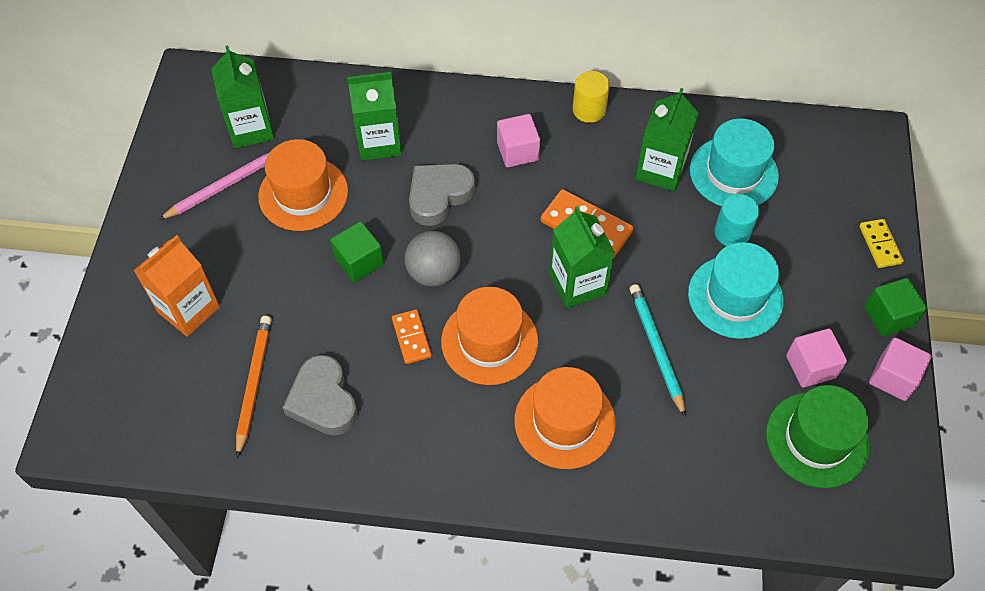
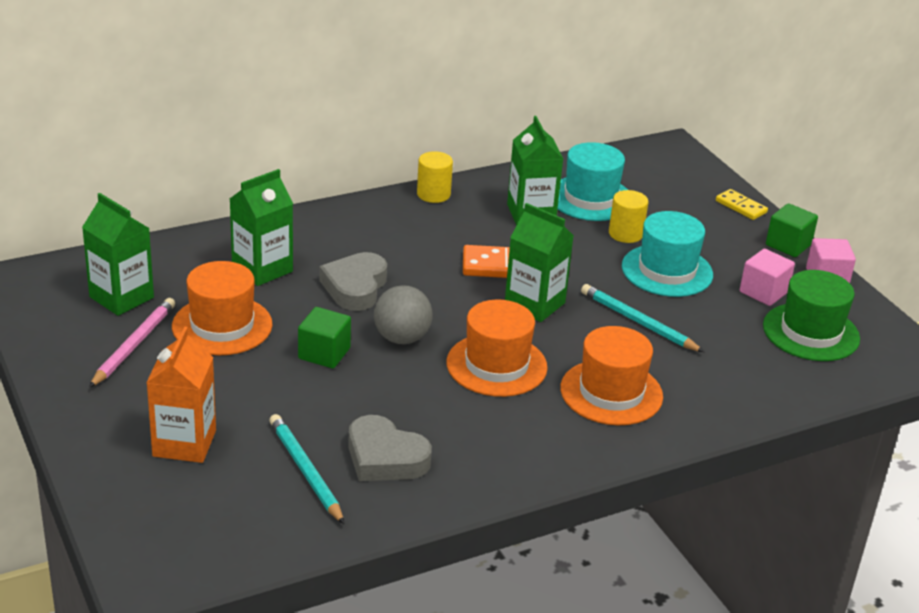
camera: 35 degrees left, 25 degrees down
orange pencil [236,316,271,458] -> turquoise pencil [269,414,345,525]
orange domino [392,309,432,364] -> none
pink cube [497,114,540,167] -> none
turquoise cylinder [714,194,759,246] -> yellow cylinder [609,190,649,243]

